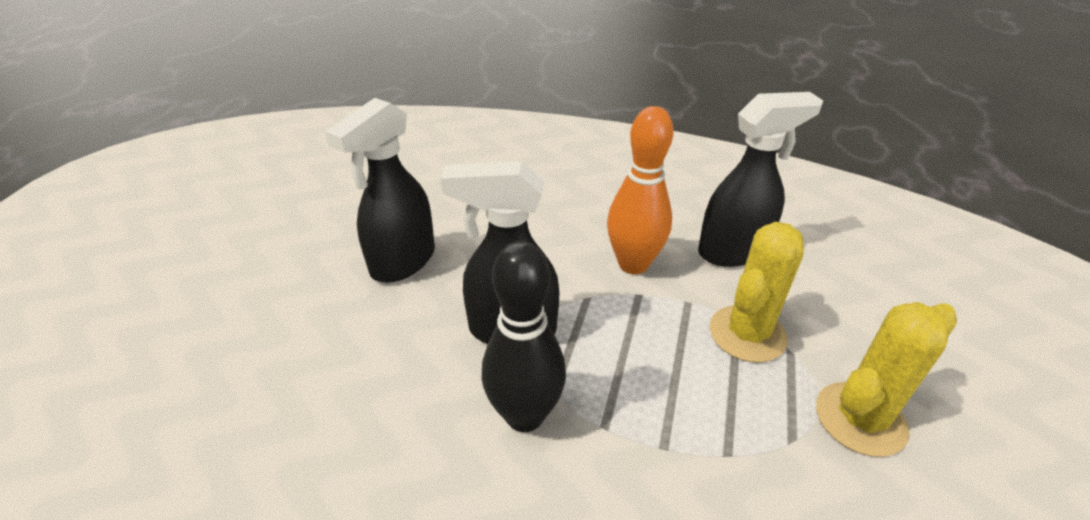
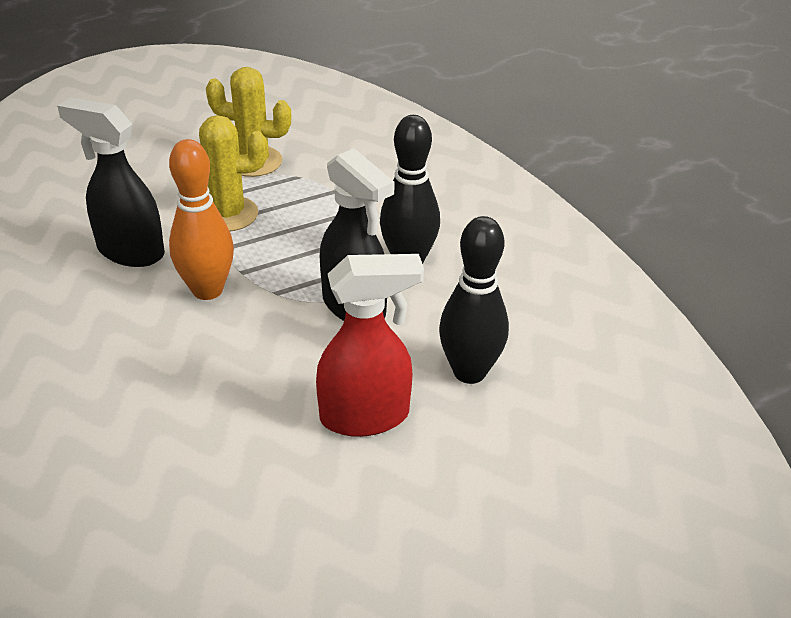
camera: 135 degrees left, 0 degrees up
black spray bottle [325,98,435,283] -> red spray bottle [316,254,424,437]
none -> black bowling pin [439,216,509,384]

